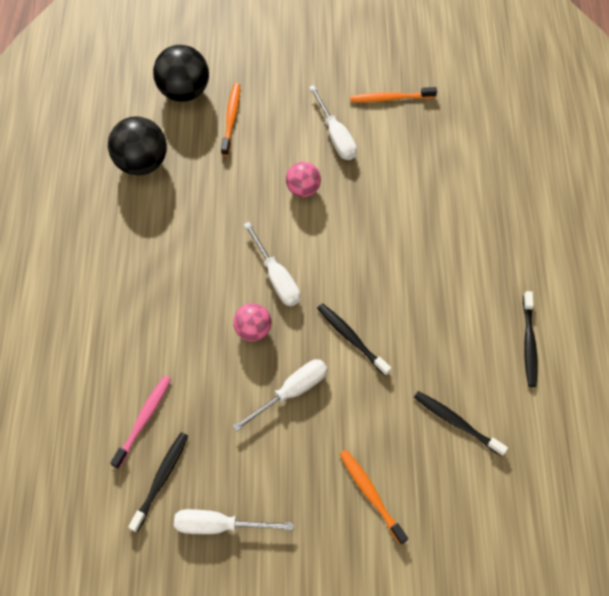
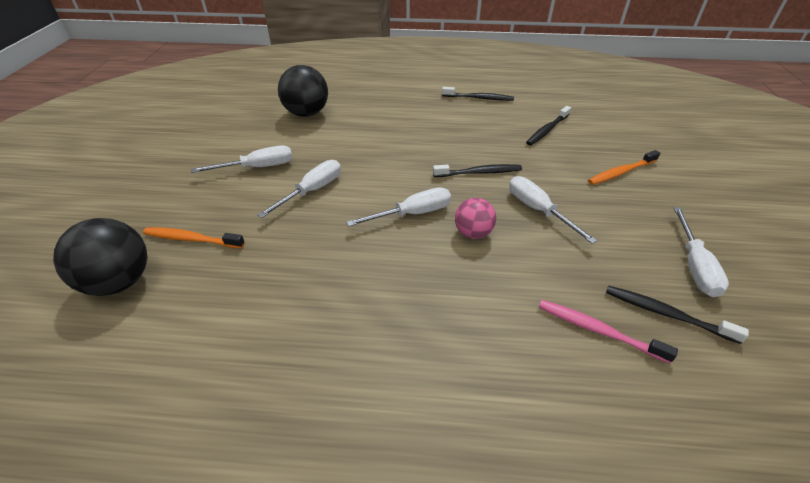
camera: 85 degrees left, 20 degrees down
black ball [108,116,167,175] -> black ball moved to [278,65,328,117]
pink ball [286,162,321,197] -> white screwdriver [257,160,341,218]
black toothbrush [317,303,391,376] -> black toothbrush turned 150 degrees counterclockwise [433,164,522,177]
orange toothbrush [350,87,437,102] -> none

